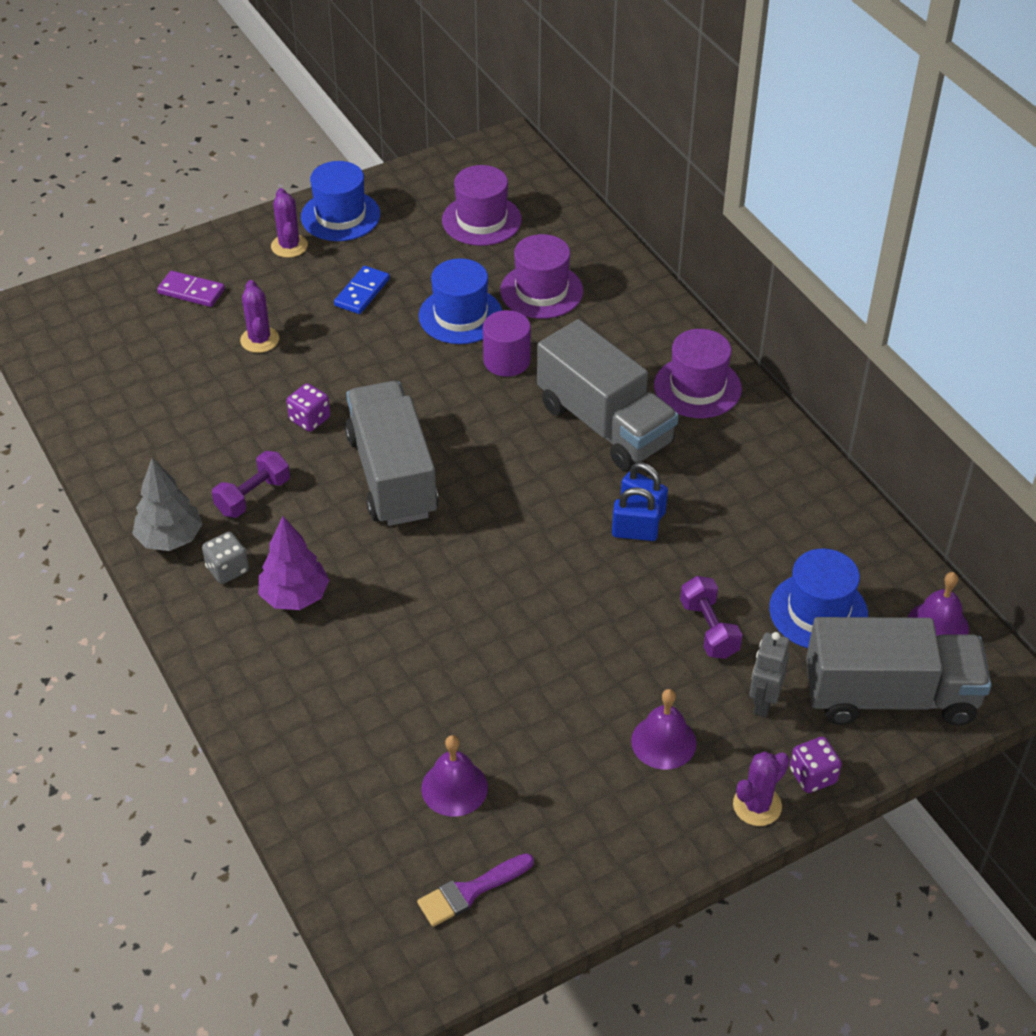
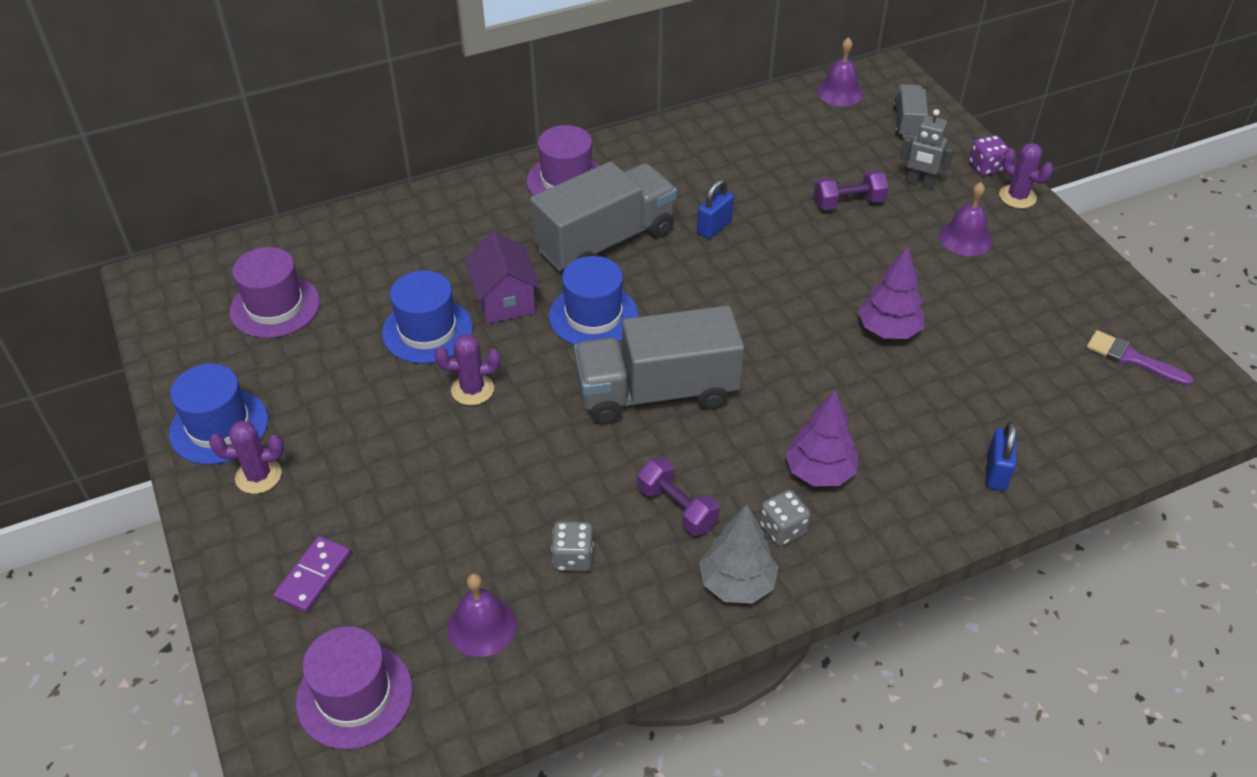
camera: 85 degrees left, 0 degrees up
purple cactus [240,280,279,353] -> purple cactus moved to [435,334,501,405]
purple dice [286,383,330,432] -> none
blue domino [334,266,390,314] -> none
purple brush [417,853,534,927] -> purple brush turned 150 degrees clockwise [1086,330,1194,386]
purple bell [421,735,488,817] -> purple bell moved to [447,573,516,657]
purple cylinder [483,310,531,377] -> purple house [465,231,541,324]
purple hat [500,234,583,319] -> purple hat moved to [296,626,412,749]
blue padlock [612,487,660,541] -> blue padlock moved to [986,421,1017,491]
blue hat [769,548,868,648] -> blue hat moved to [549,256,638,345]
grey truck [806,617,992,726] -> grey truck [893,84,928,138], size x0.50
none -> grey dice [551,521,594,572]
none -> purple tree [858,246,925,339]

